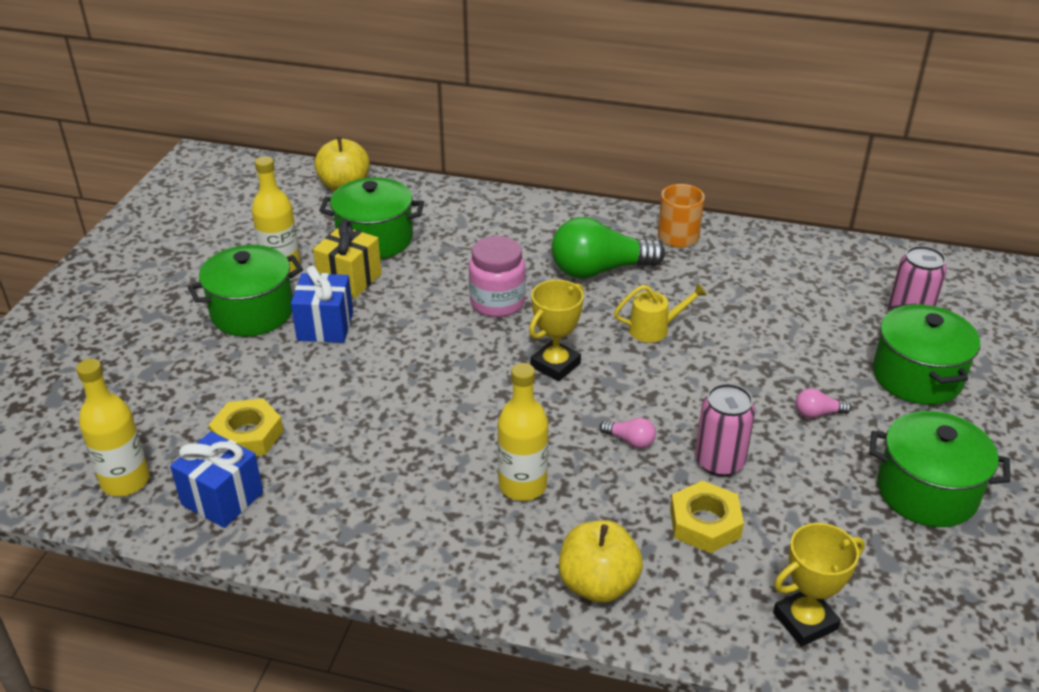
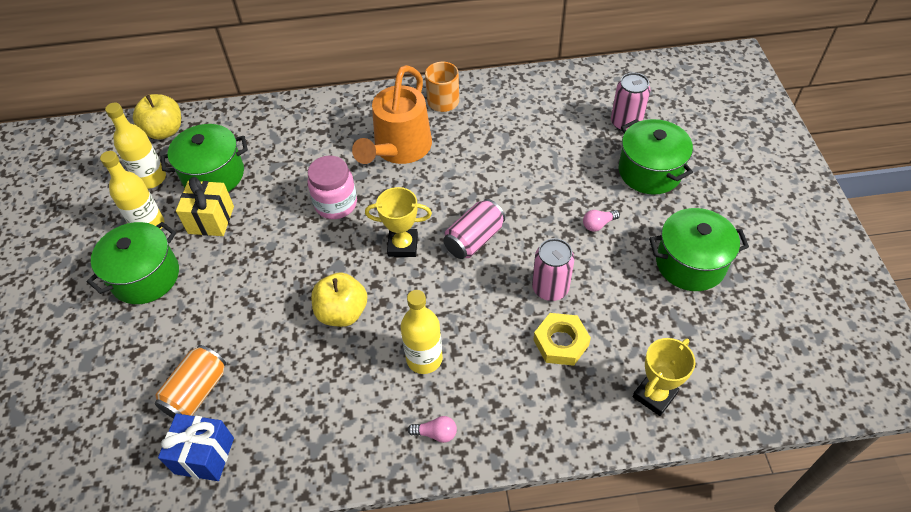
camera: 20 degrees left, 15 degrees up
yellow bottle [76,359,150,496] -> yellow bottle moved to [105,103,166,189]
yellow nut [209,398,283,456] -> orange can [155,345,226,419]
blue gift [291,266,353,343] -> none
yellow trophy [529,280,584,381] -> yellow trophy turned 75 degrees clockwise [365,187,432,257]
green light bulb [552,217,665,279] -> orange watering can [352,65,432,164]
yellow apple [559,520,643,603] -> yellow apple moved to [311,272,367,327]
pink light bulb [600,418,656,449] -> pink light bulb moved to [408,416,457,443]
yellow watering can [614,283,707,343] -> none
none -> pink can [443,199,505,259]

